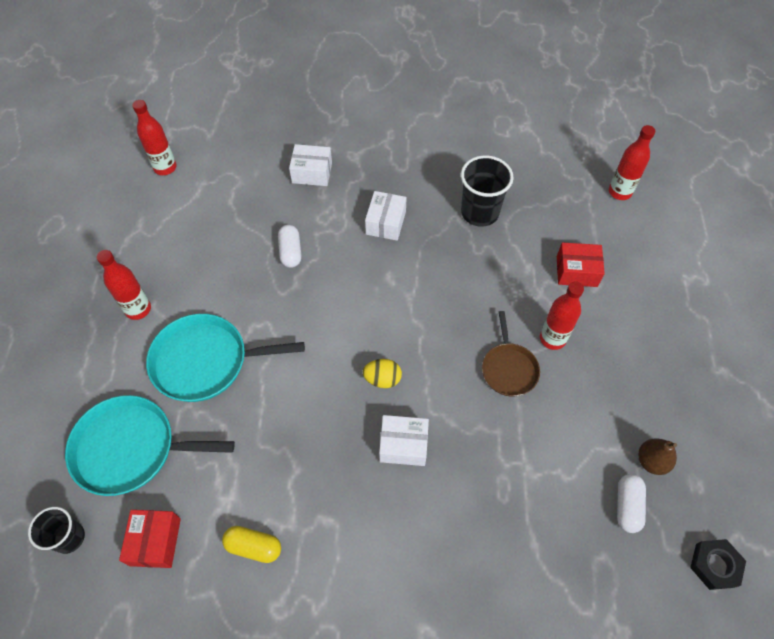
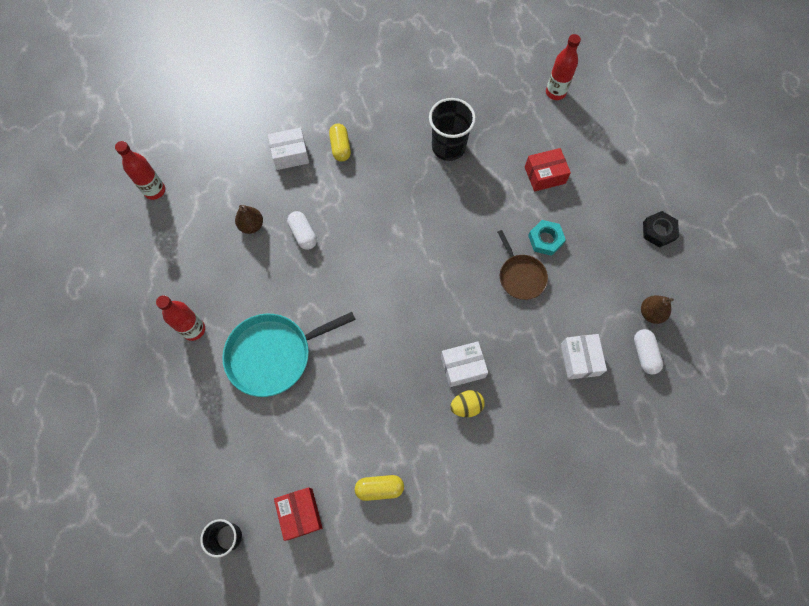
camera: 20 degrees left, 10 degrees up
turquoise pan [65,395,235,496] -> none
yellow egg [363,359,402,388] -> yellow egg moved to [450,390,485,417]
white box [365,191,407,241] -> white box moved to [561,334,607,380]
red bottle [540,281,584,350] -> turquoise nut [528,220,566,256]
black nut [690,539,746,590] -> black nut moved to [643,211,679,248]
none -> brown pear [235,205,263,234]
none -> yellow capsule [329,123,351,162]

